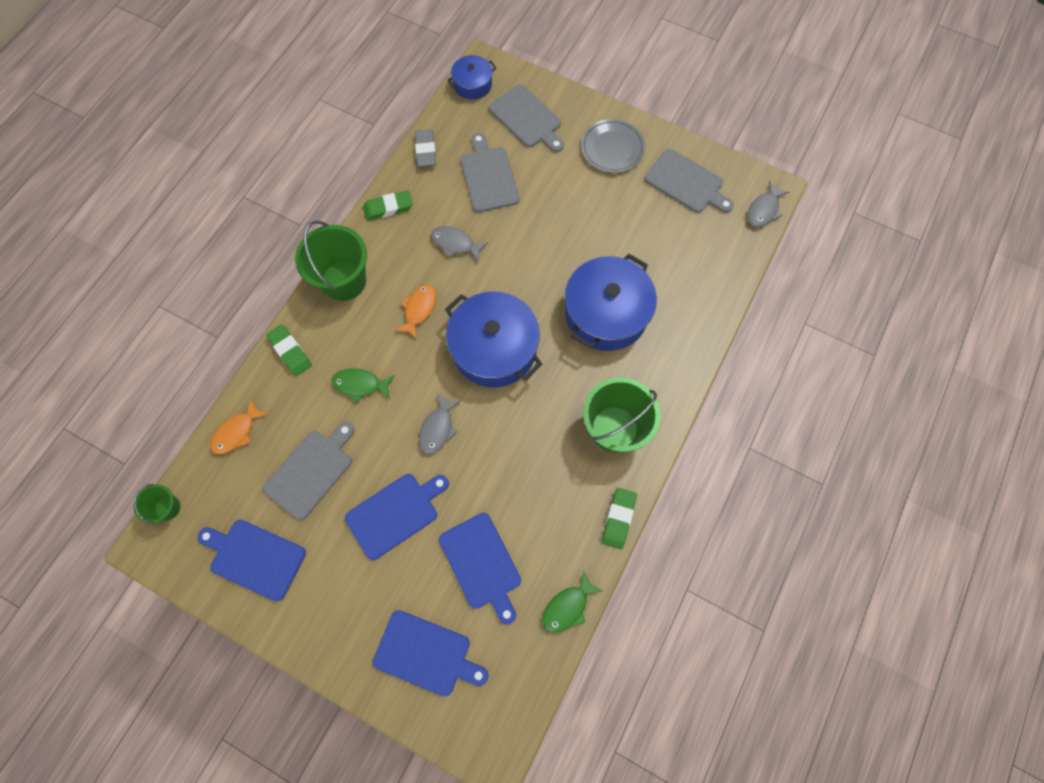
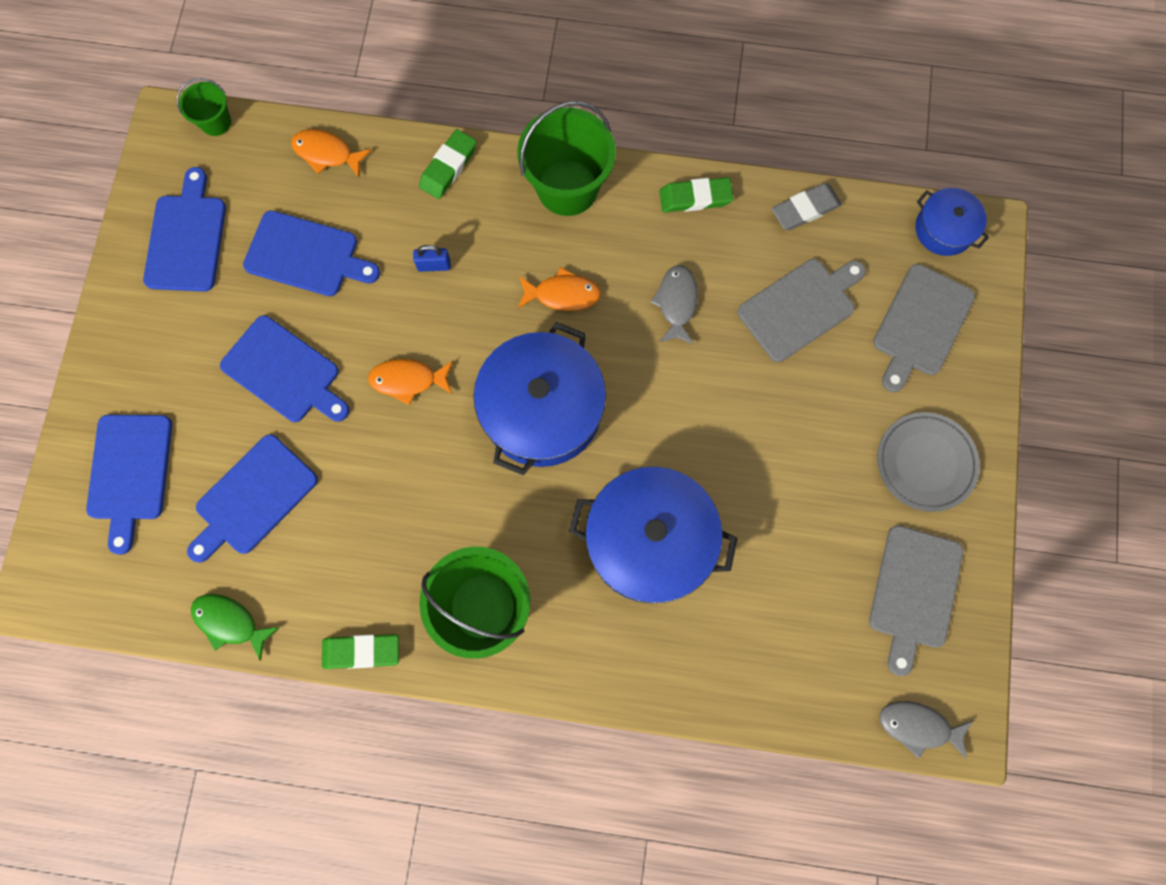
camera: 70 degrees right, 5 degrees up
grey cutting board [263,422,354,520] -> blue cutting board [243,211,380,296]
green fish [332,368,395,403] -> blue padlock [413,245,451,272]
green eraser [363,191,413,221] -> green eraser turned 60 degrees counterclockwise [659,177,734,212]
grey fish [419,393,461,454] -> orange fish [368,359,453,406]

